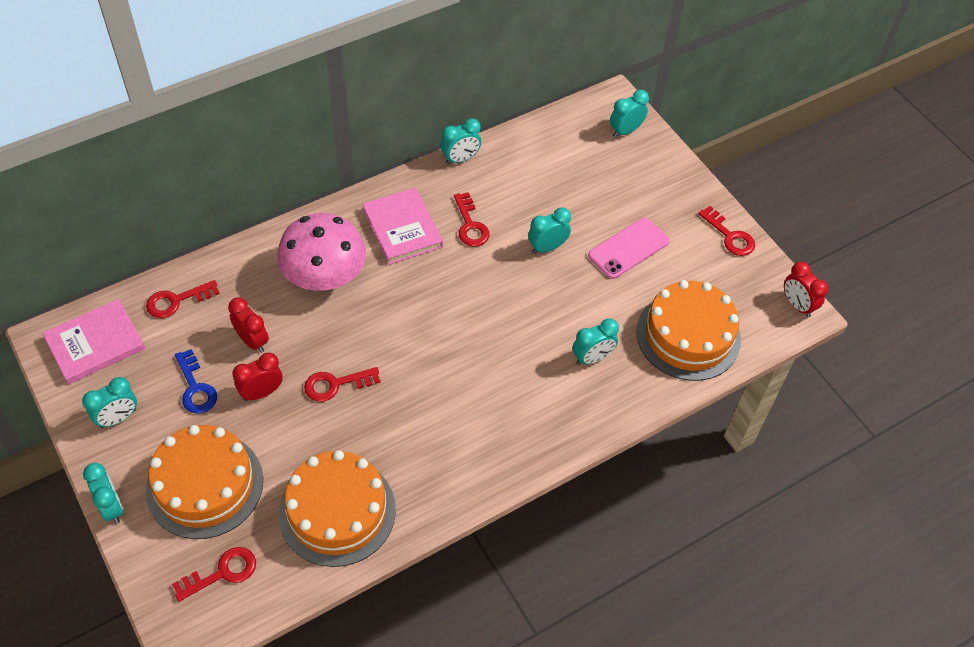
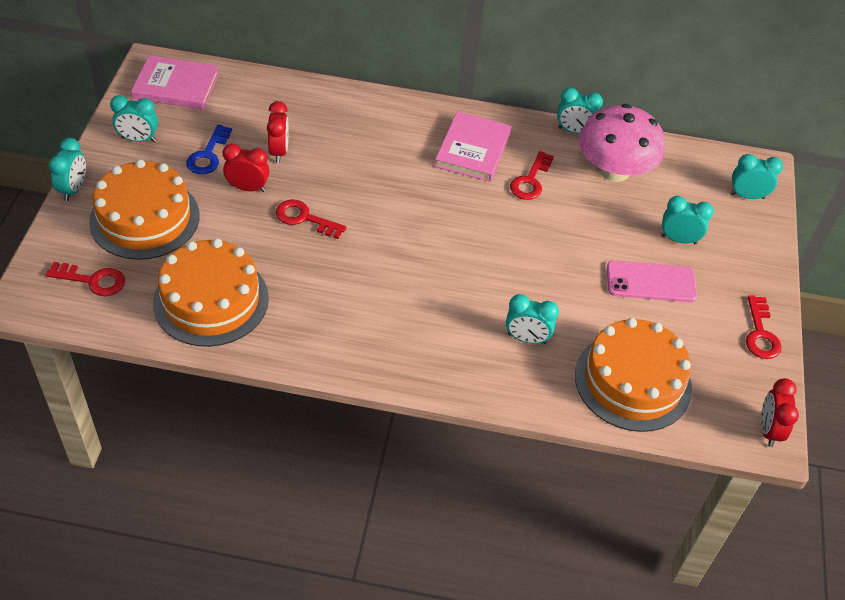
camera: 40 degrees right, 5 degrees down
red key [146,280,220,318] -> none
pink mushroom [277,213,366,291] -> pink mushroom moved to [579,104,665,182]
turquoise clock [528,207,571,254] -> turquoise clock moved to [661,196,714,244]

